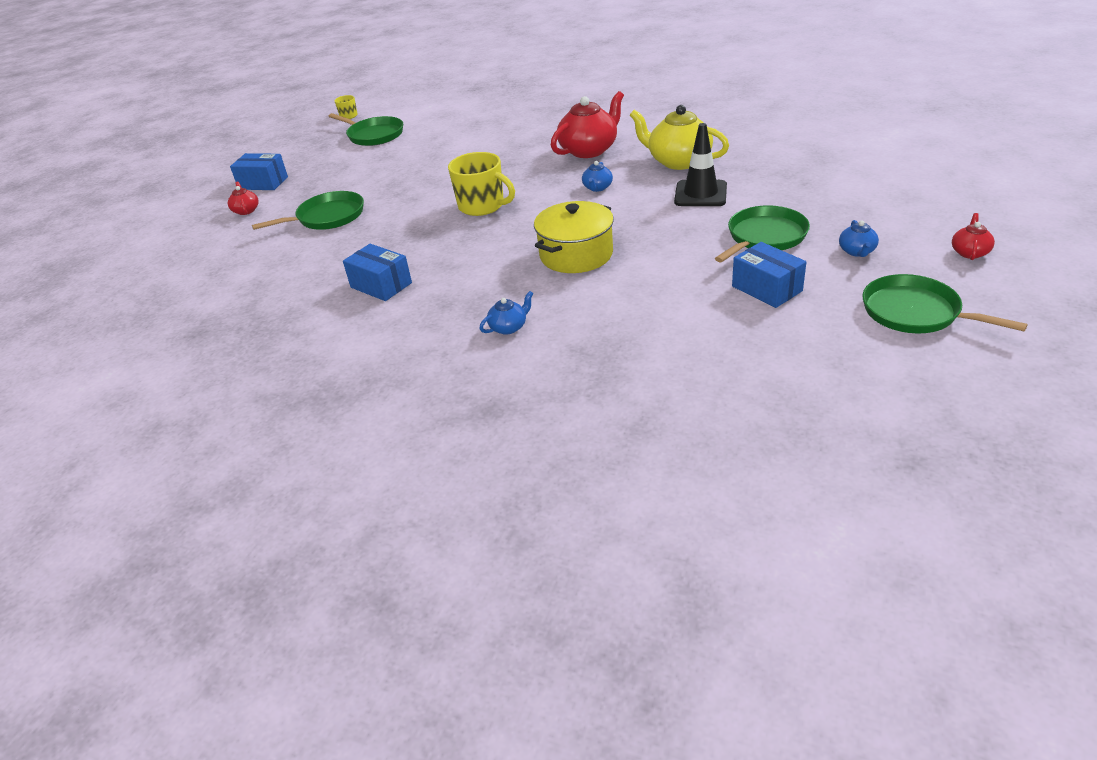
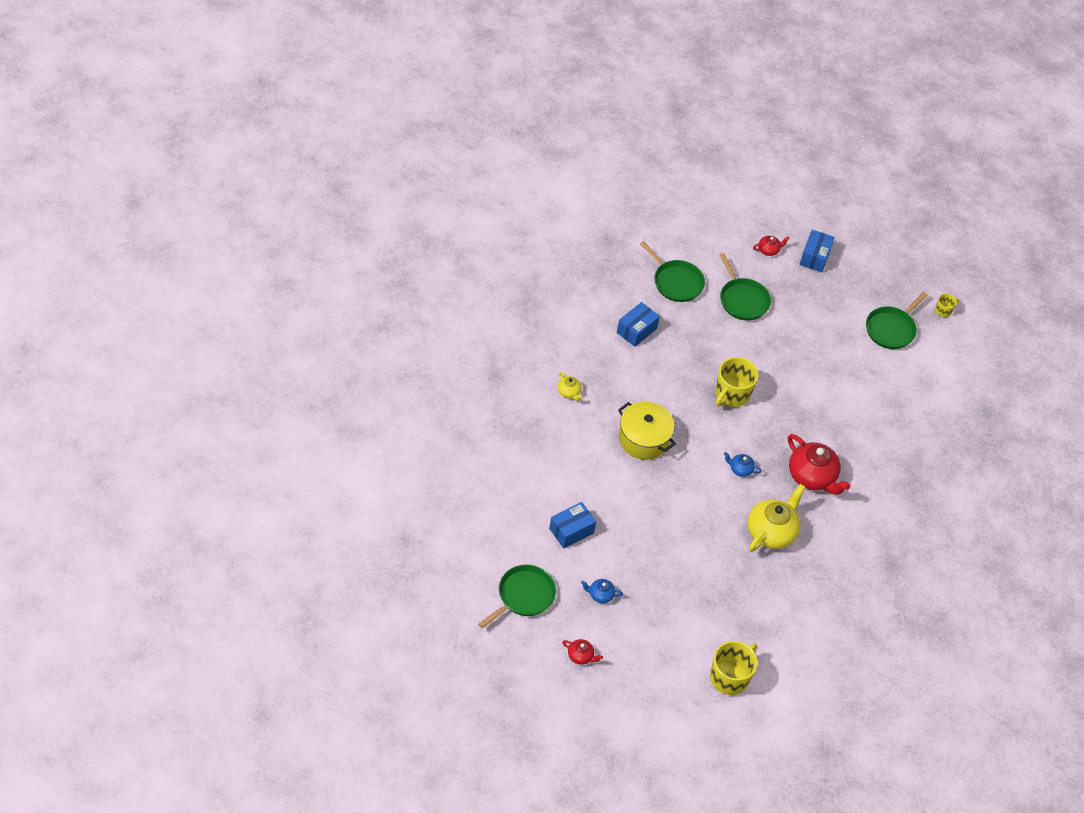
camera: 85 degrees right, 15 degrees up
blue teapot [479,291,534,335] -> yellow teapot [557,372,582,401]
black traffic cone [674,123,727,206] -> none
green pan [715,205,810,262] -> green pan moved to [640,241,705,302]
none -> yellow mug [710,641,758,695]

